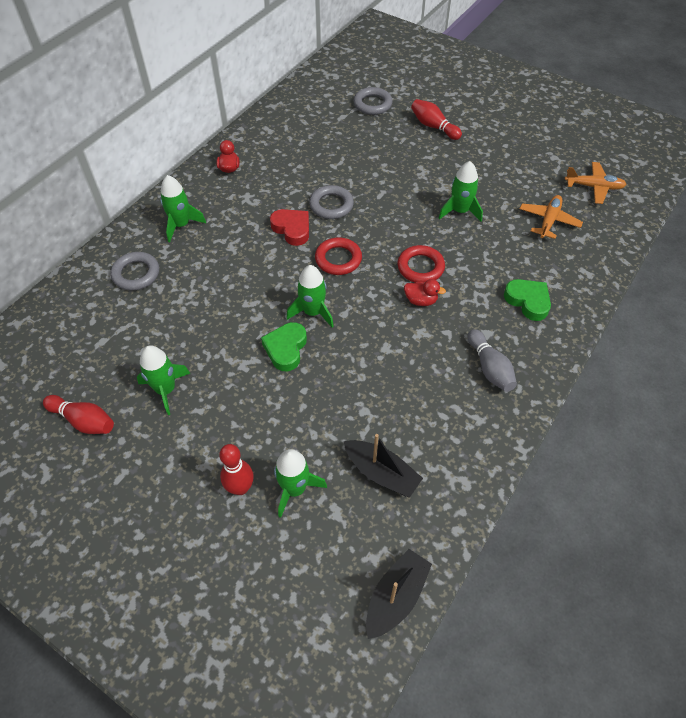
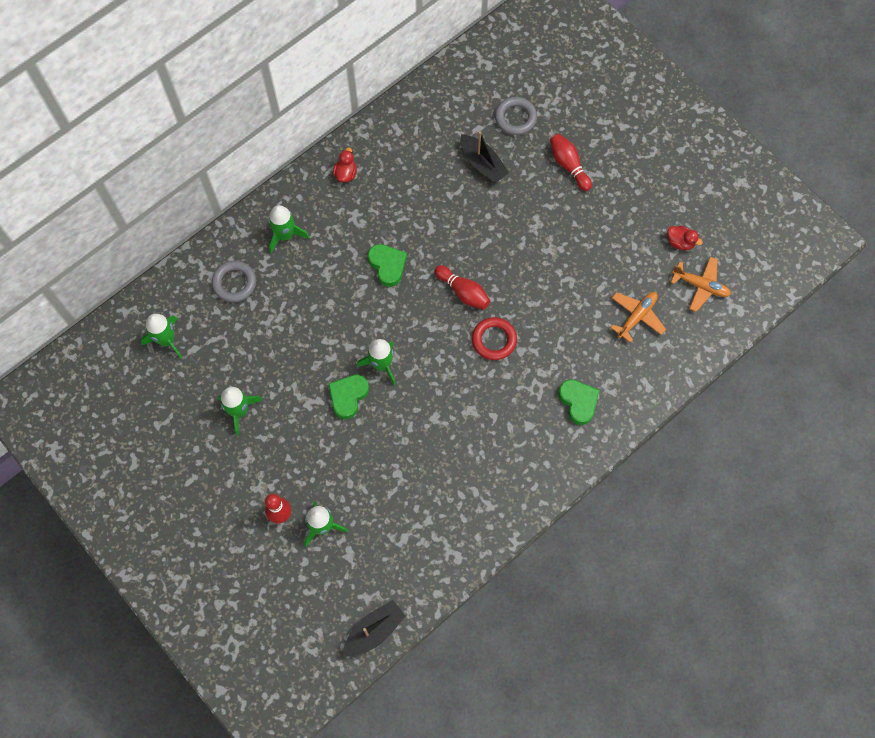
camera: 15 degrees right, 15 degrees up
red bowling pin [43,395,114,434] -> red bowling pin moved to [434,265,490,310]
red heart [270,209,309,246] -> green heart [368,244,407,287]
grey ring [309,185,354,219] -> none
red ring [315,237,362,275] -> none
black boat [344,434,423,498] -> black boat moved to [461,131,509,183]
red duck [404,279,446,306] -> red duck moved to [667,225,703,250]
green rocket [439,161,483,222] -> green rocket moved to [141,314,182,358]
grey bowling pin [468,329,517,392] -> none

